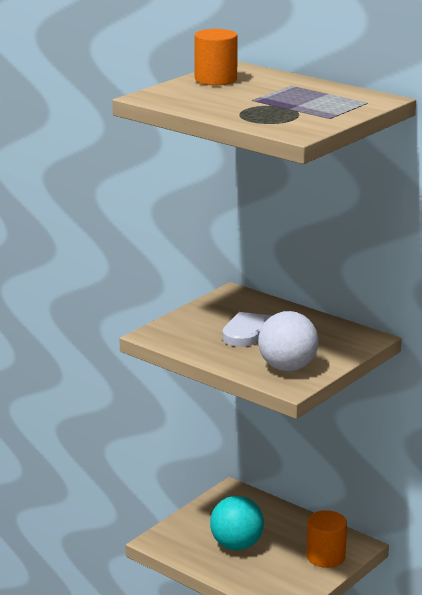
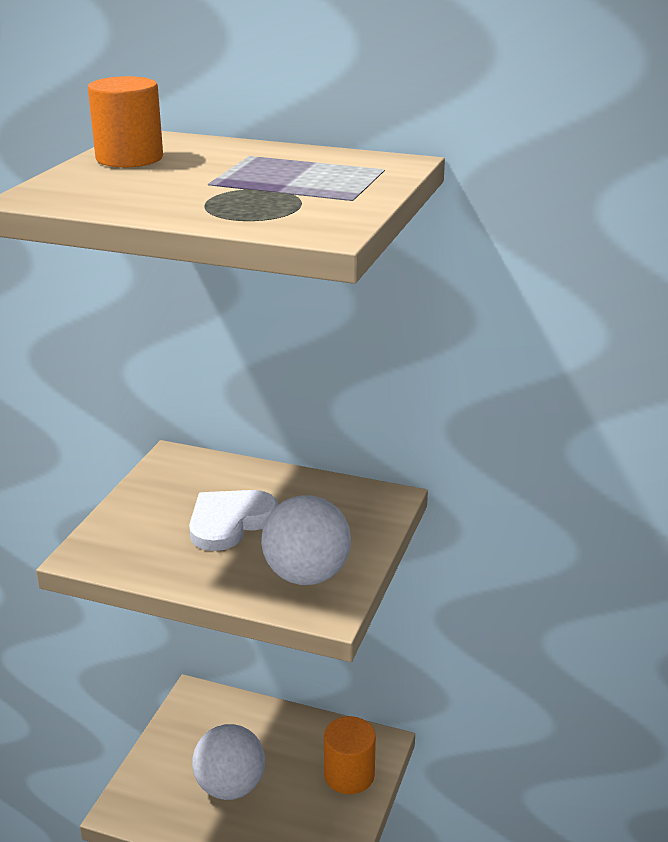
camera: 20 degrees left, 5 degrees up
turquoise ball [210,496,264,550] -> white ball [192,724,265,800]

